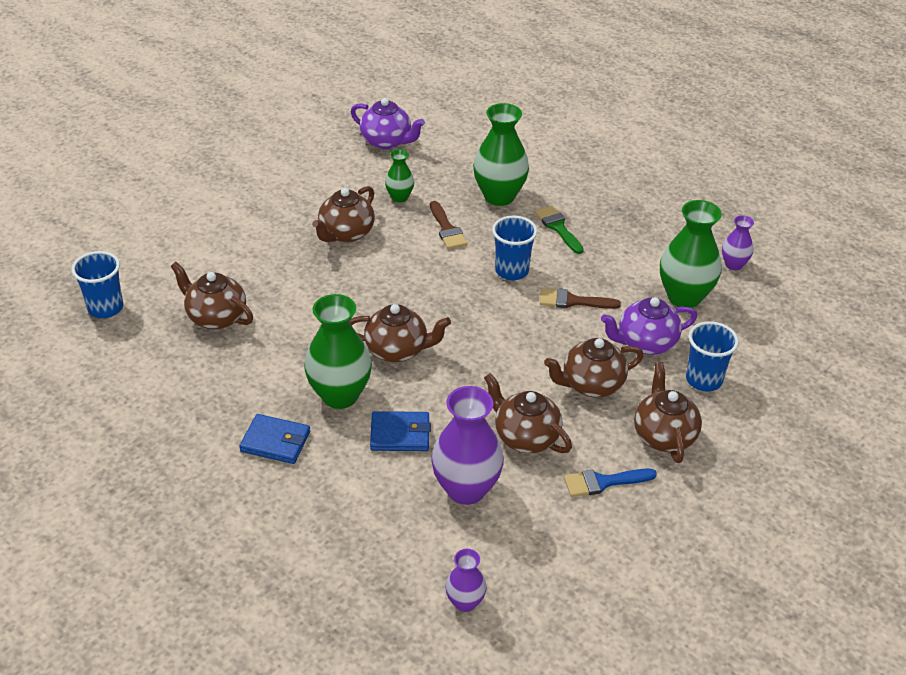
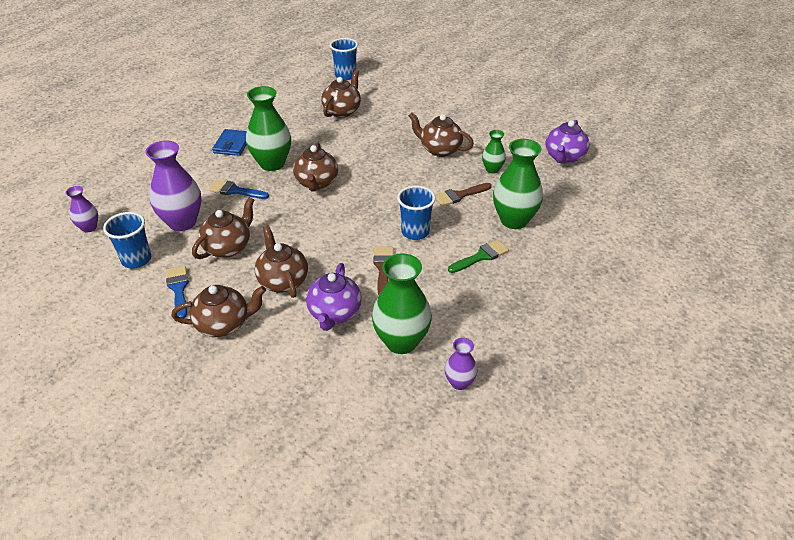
camera: 85 degrees right, 0 degrees up
blue wallet [370,411,431,451] -> blue brush [209,180,269,199]
purple teapot [601,297,697,355] -> purple teapot turned 150 degrees counterclockwise [306,263,362,331]
blue cup [686,321,739,391] -> blue cup moved to [103,212,151,268]

